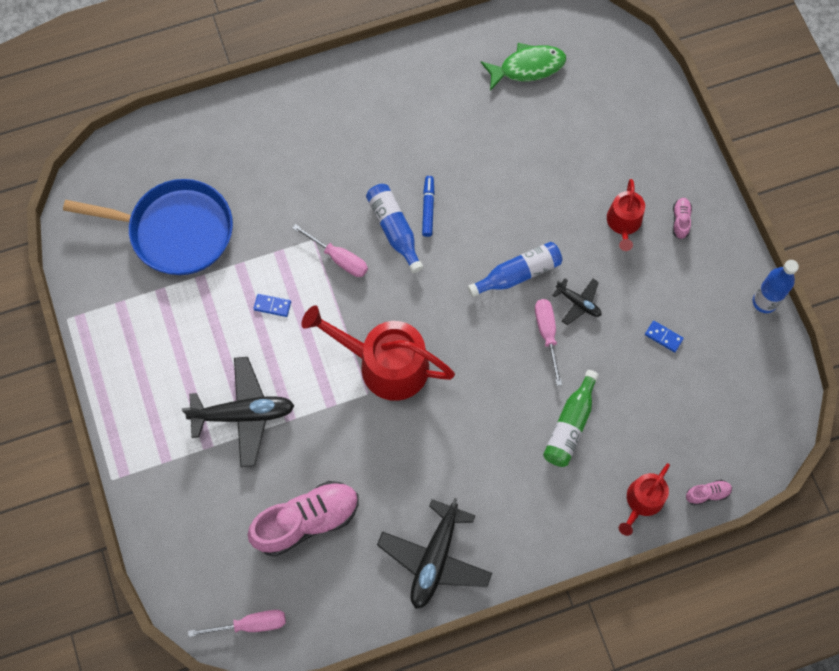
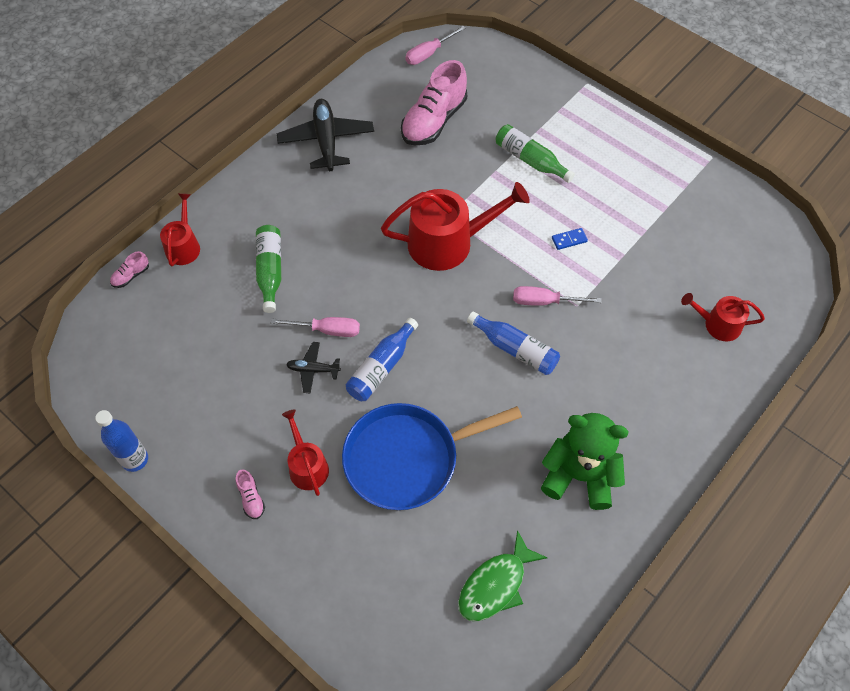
camera: 150 degrees right, 10 degrees down
blue pan [63,179,233,275] -> blue pan moved to [342,403,522,510]
black plane [182,357,295,467] -> green bottle [496,124,575,183]
blue marker [422,176,435,237] -> none
pink screwdriver [535,299,562,386] -> pink screwdriver turned 45 degrees counterclockwise [271,317,360,337]
blue domino [645,321,684,352] -> none
none -> green teddy bear [541,413,629,510]
none -> red watering can [681,293,765,341]

